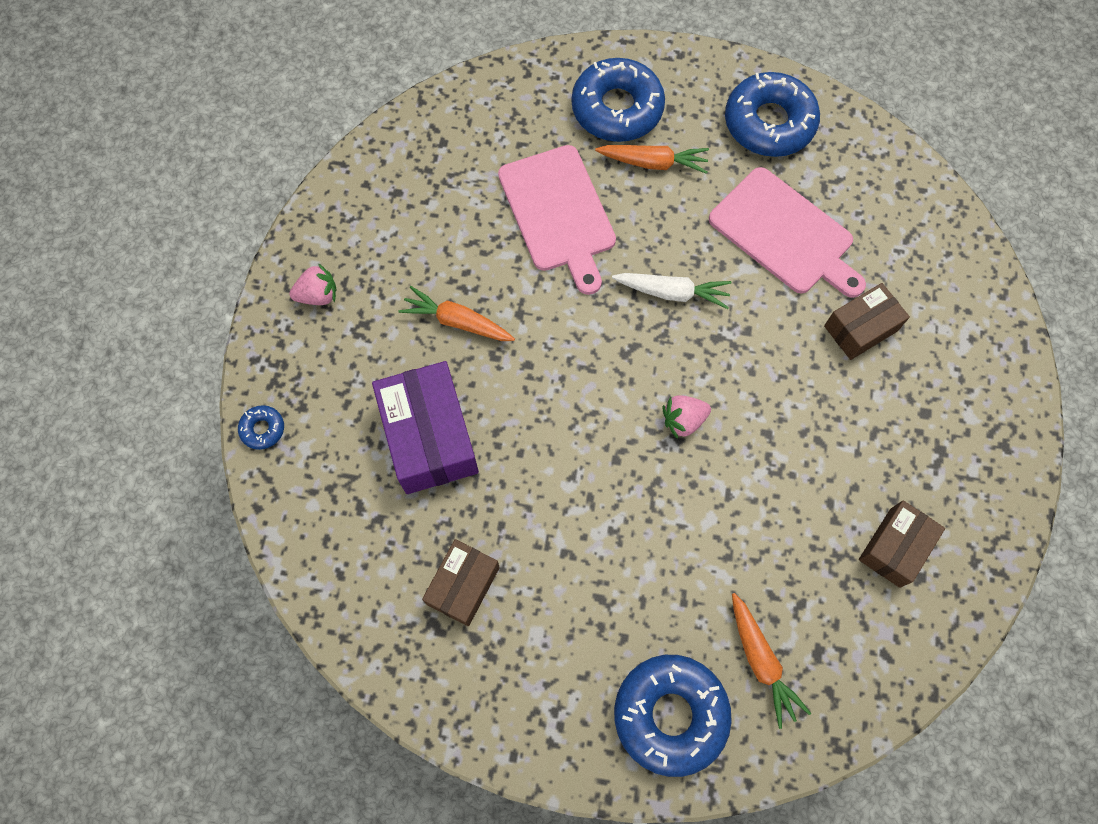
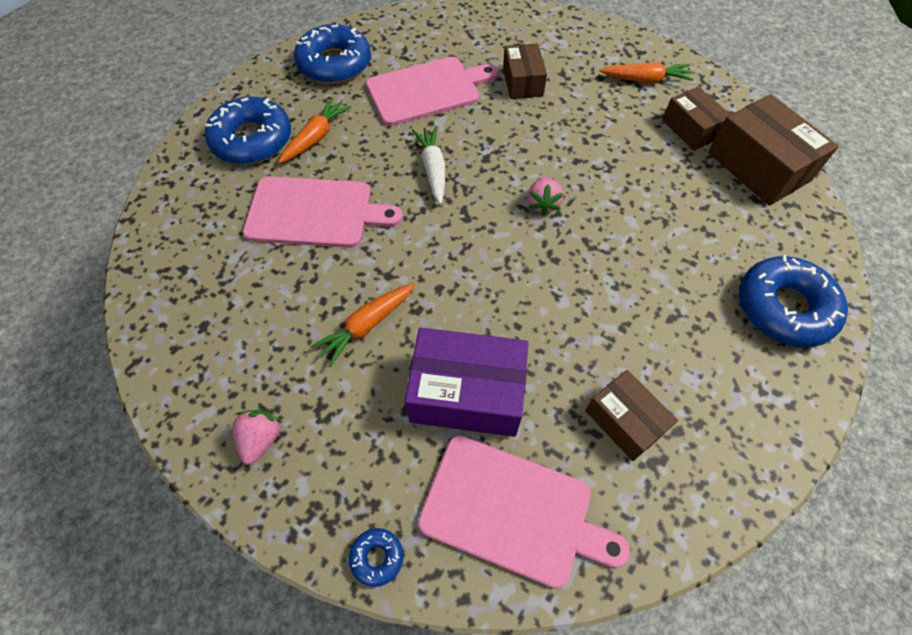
camera: 65 degrees left, 10 degrees down
white carrot [612,273,732,309] -> white carrot turned 45 degrees counterclockwise [412,126,445,204]
orange carrot [732,593,811,729] -> orange carrot moved to [599,62,694,83]
none -> pink cutting board [418,436,630,588]
none -> brown box [708,94,839,206]

